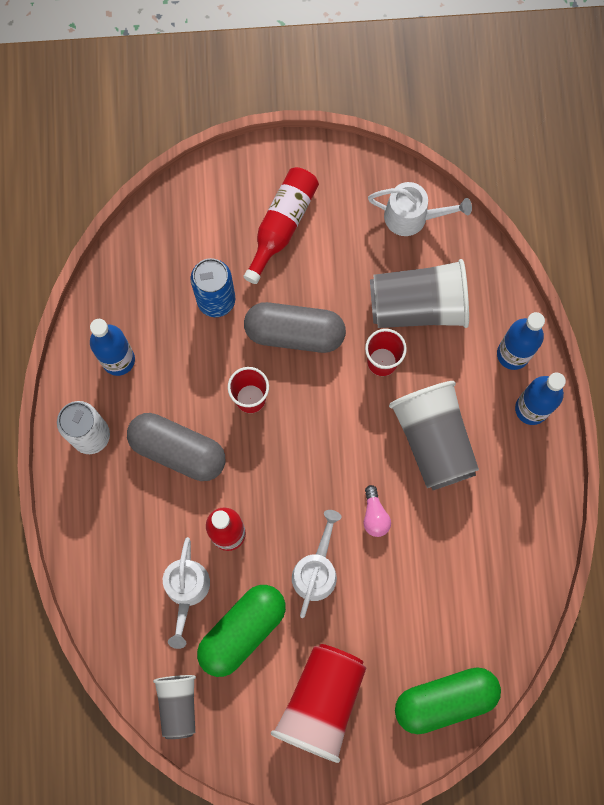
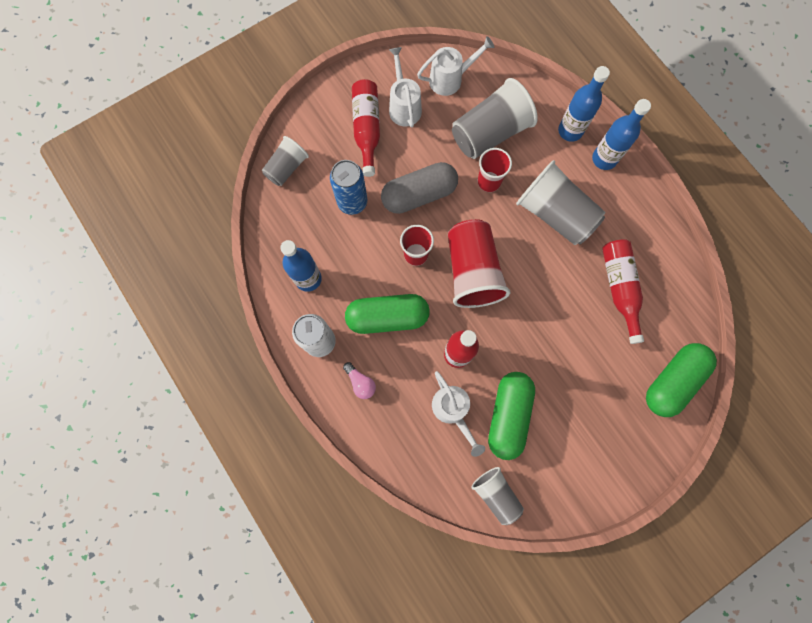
camera: 30 degrees left, 0 degrees up
grey capsule [127,413,225,481] -> green capsule [345,294,430,334]
red cup [271,644,366,763] -> red cup moved to [448,219,510,308]
white watering can [292,510,342,618] -> white watering can moved to [389,47,422,127]
pink light bulb [364,485,391,537] -> pink light bulb moved to [343,362,376,399]
none -> grey cup [262,136,309,186]
none -> red bottle [602,239,644,344]

